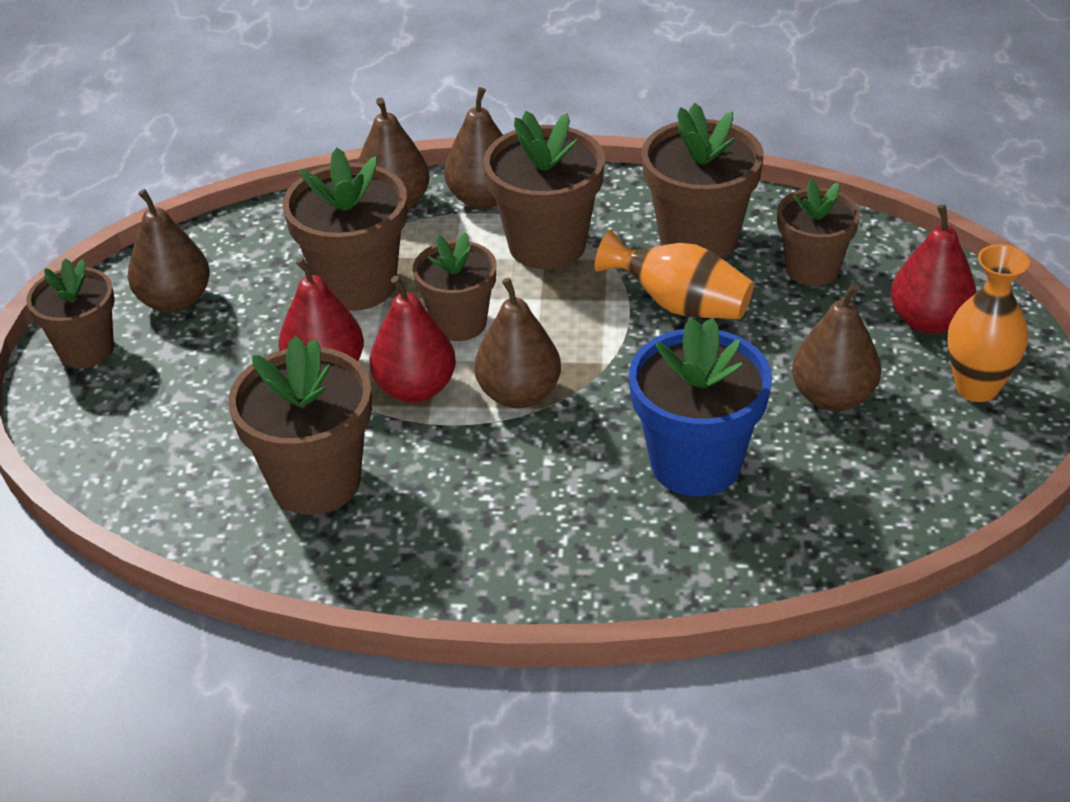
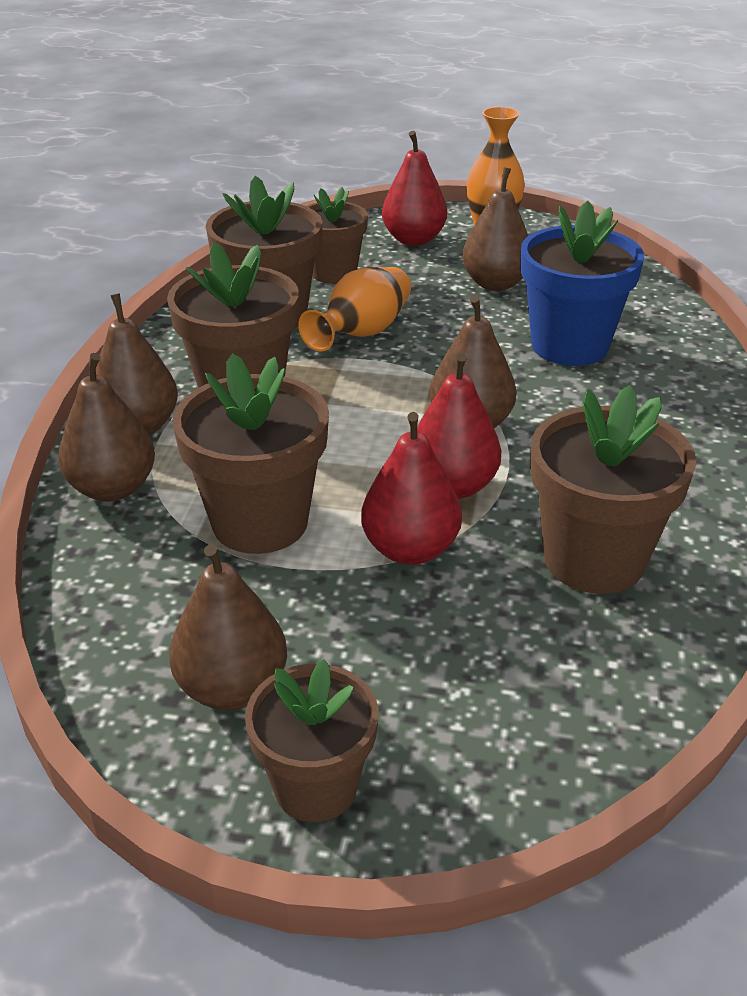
camera: 85 degrees left, 5 degrees down
brown flower pot [413,232,497,341] -> none

